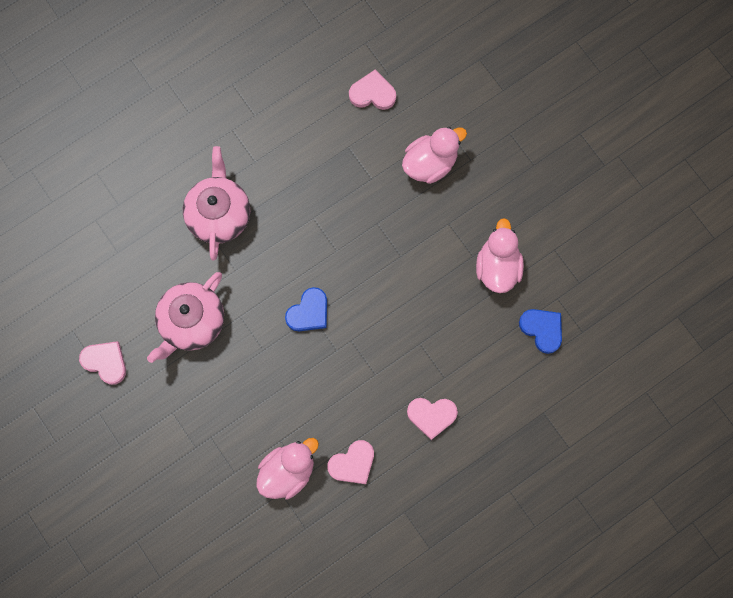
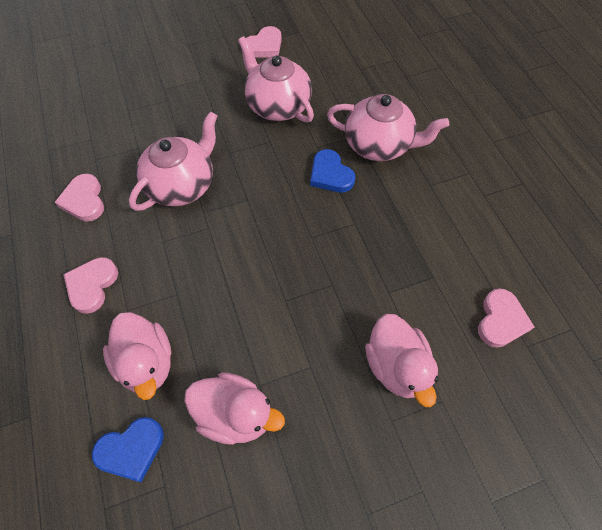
camera: 105 degrees right, 15 degrees down
pink duck [256,438,319,499] -> pink duck moved to [103,312,171,400]
blue heart [285,287,327,331] -> blue heart moved to [310,149,355,193]
none -> pink teapot [129,111,217,211]

